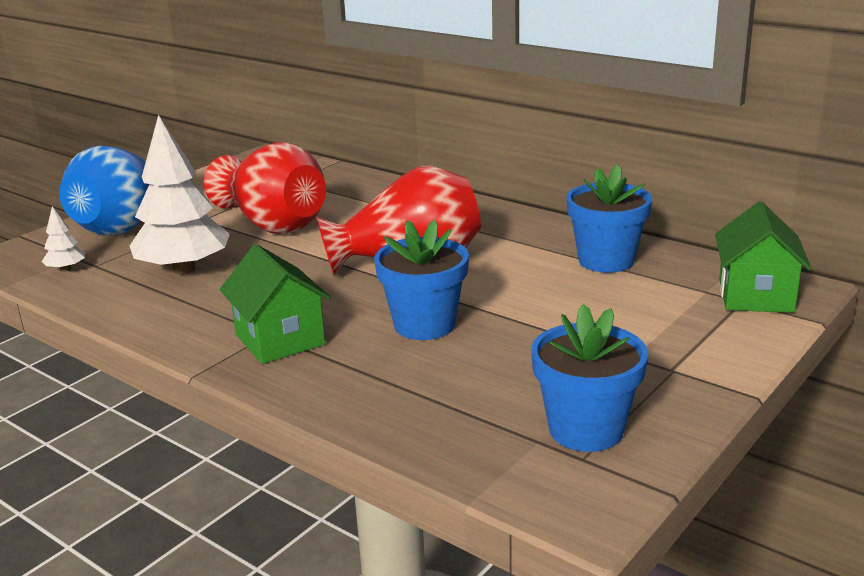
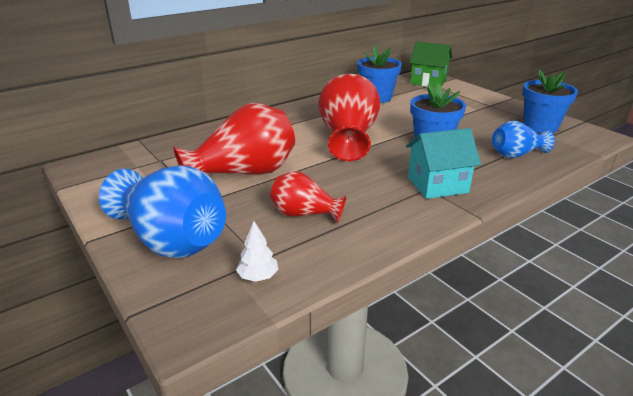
camera: 75 degrees left, 5 degrees up
white tree [130,115,230,275] -> red vase [270,171,346,223]
green house [219,244,331,364] -> turquoise house [406,128,481,199]
none -> blue vase [492,121,555,158]

